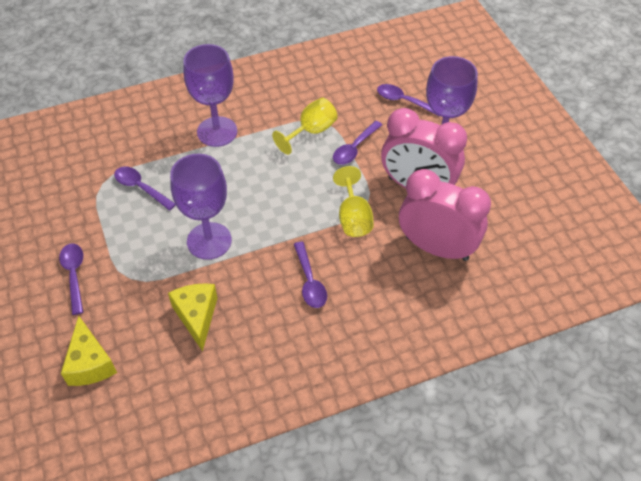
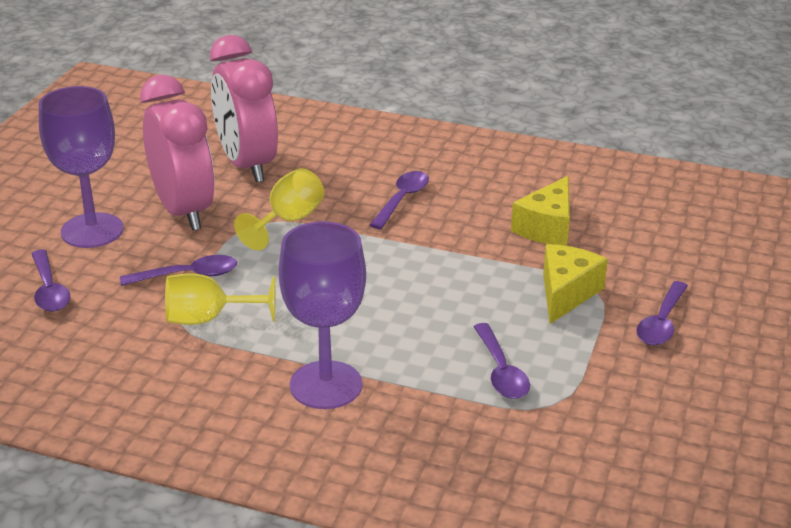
camera: 140 degrees left, 20 degrees down
yellow cheese [61,316,117,386] -> yellow cheese moved to [543,244,608,324]
purple goblet [170,154,232,260] -> none

